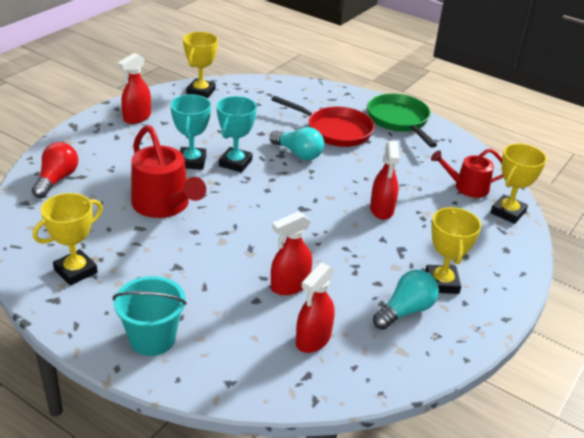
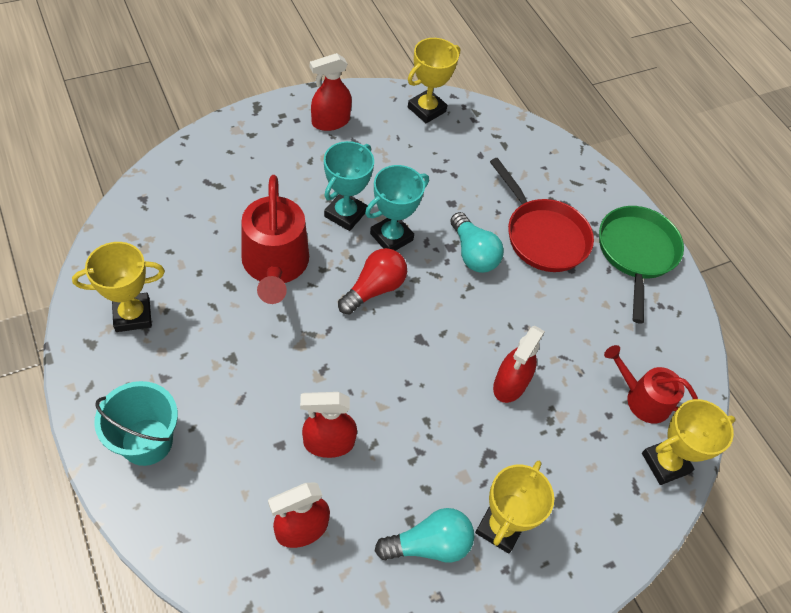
camera: 25 degrees right, 20 degrees up
red light bulb [32,142,78,198] -> red light bulb moved to [338,248,407,315]

